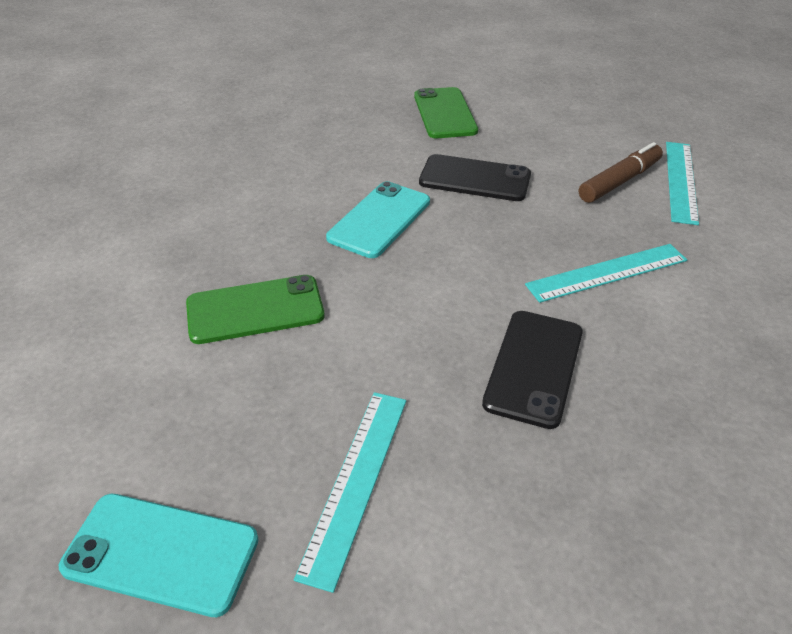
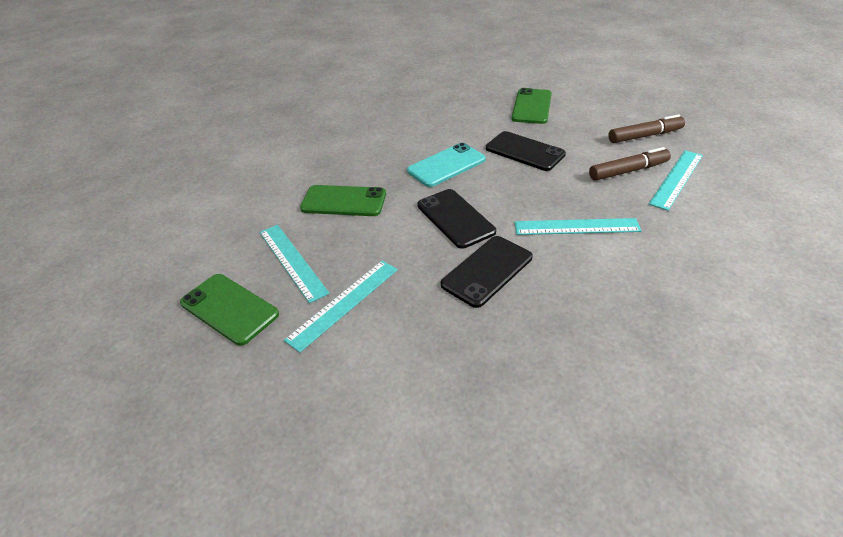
camera: 25 degrees right, 0 degrees up
turquoise phone [59,494,259,617] -> green phone [180,274,279,346]
none -> turquoise ruler [260,225,330,303]
none -> black phone [417,189,496,249]
none -> brown marker [608,114,685,143]

